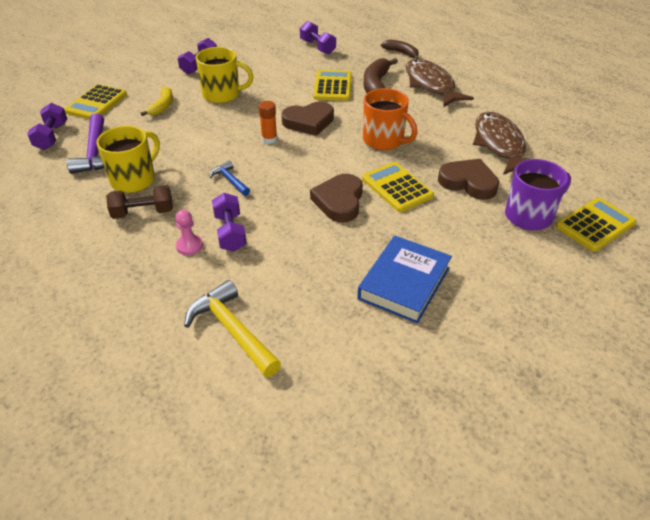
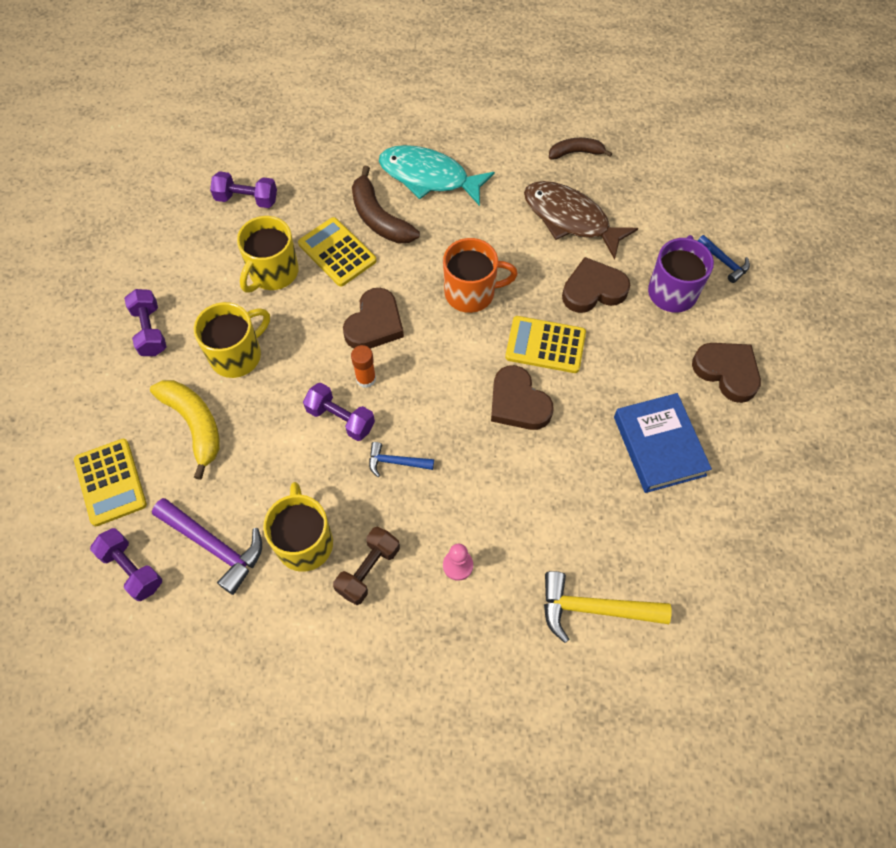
camera: 45 degrees left, 20 degrees up
yellow banana [141,87,173,116] -> yellow banana [150,380,220,480], size x1.59
purple dumbbell [212,193,247,252] -> purple dumbbell moved to [303,383,375,441]
brown banana [381,39,419,59] -> brown banana moved to [549,138,612,159]
brown fish [406,59,474,107] -> turquoise fish [379,145,495,206]
yellow calculator [556,198,637,252] -> blue hammer [698,235,750,283]
none -> yellow mug [237,216,299,293]
none -> brown heart [692,343,761,403]

